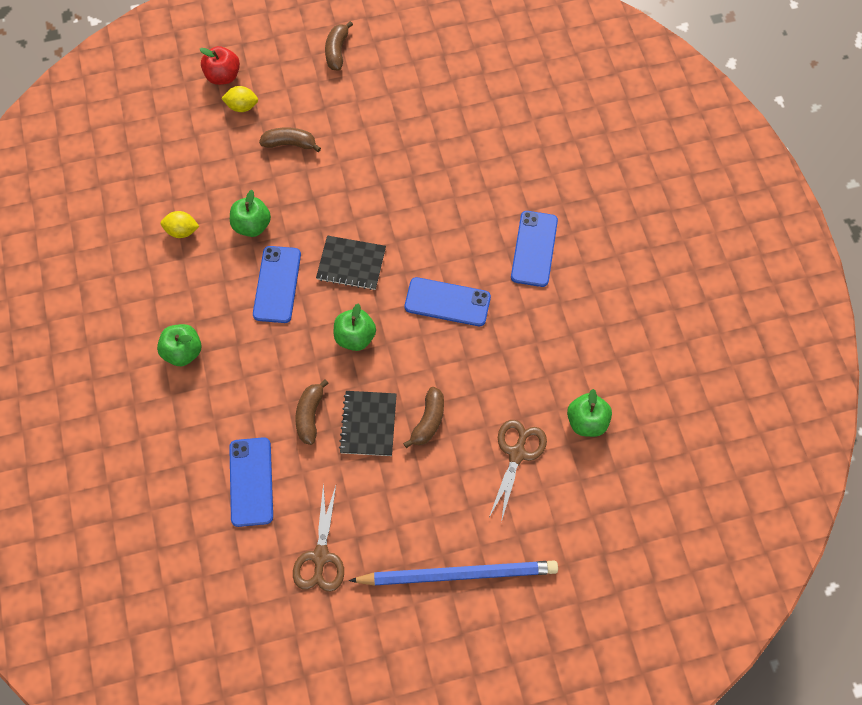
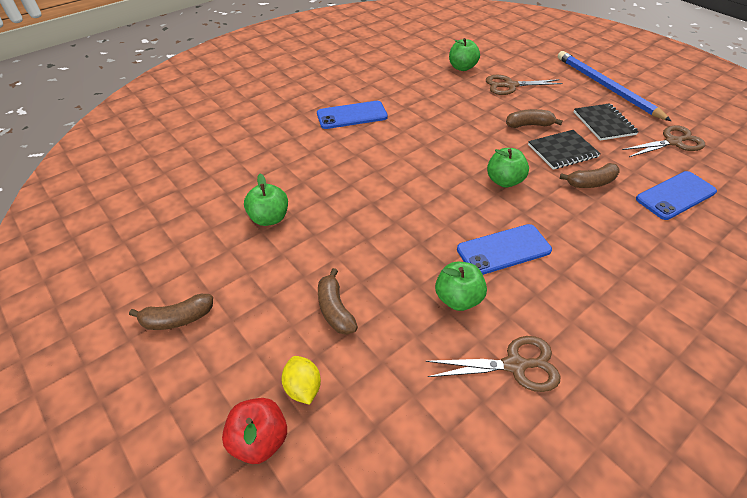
camera: 115 degrees left, 20 degrees down
green apple [157,324,202,366] -> green apple moved to [244,174,288,226]
yellow lemon [161,211,199,238] -> brown scissors [426,336,561,392]
black notebook [316,235,386,290] -> black notebook moved to [574,103,639,141]
blue phone [405,277,491,326] -> none

